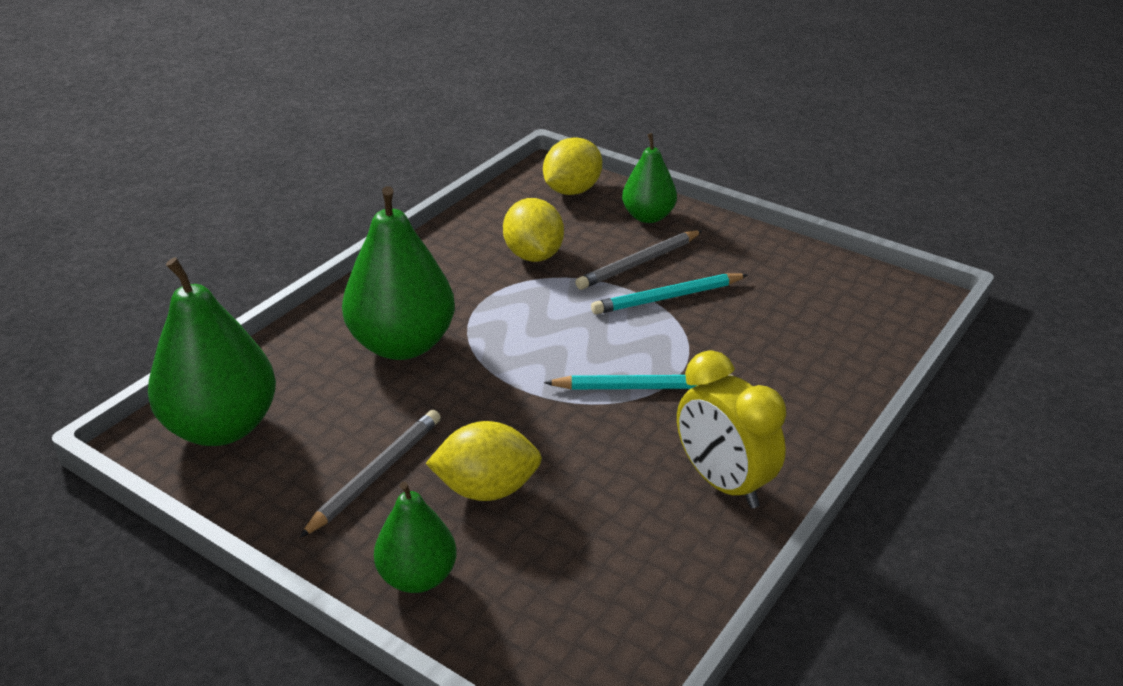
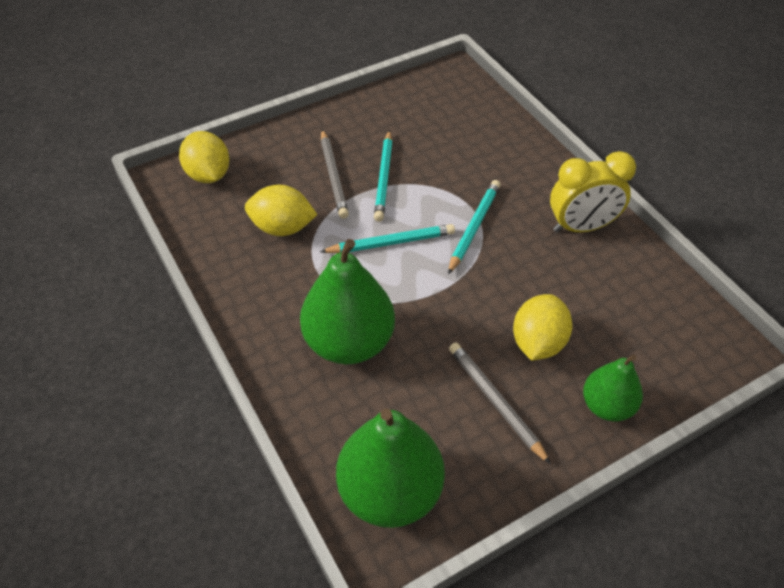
camera: 65 degrees left, 15 degrees up
green pear [622,133,677,223] -> none
none -> turquoise pencil [320,224,455,253]

